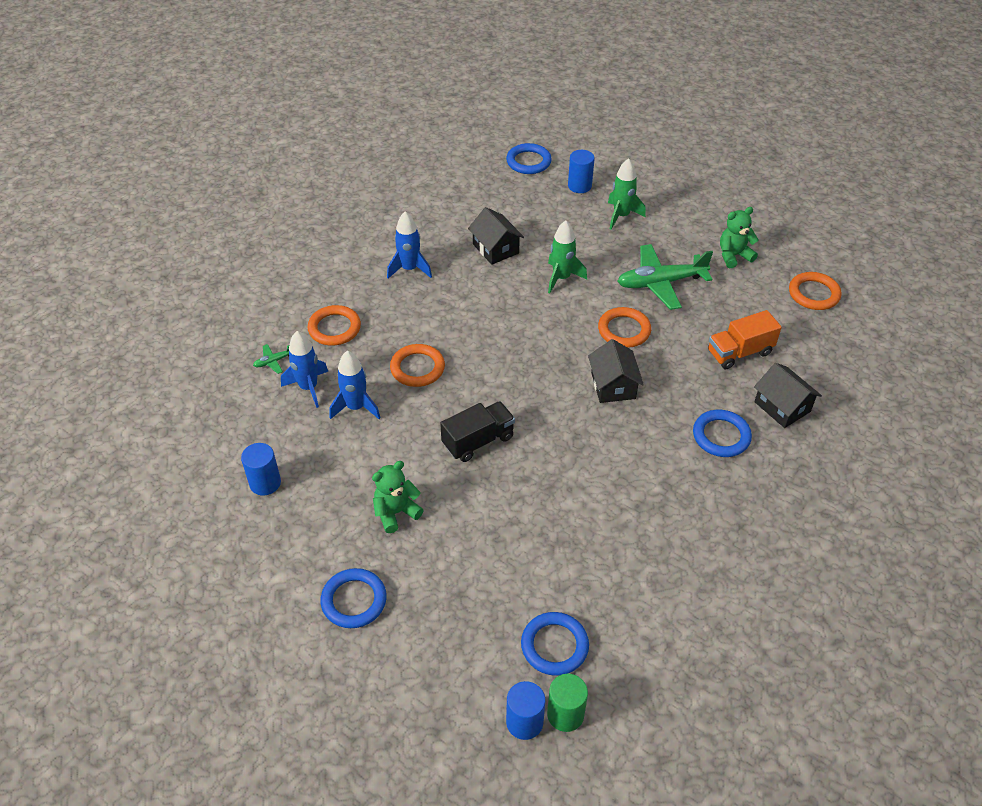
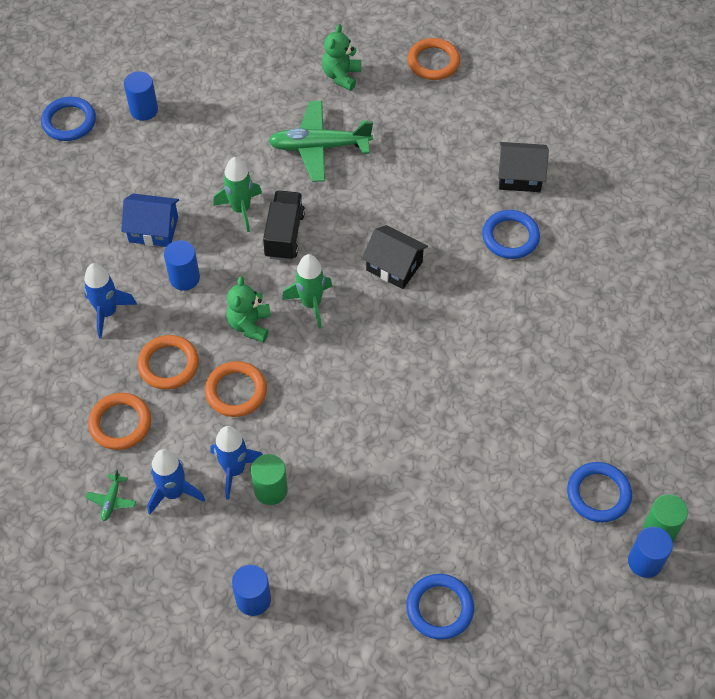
camera: 50 degrees left, 10 degrees up
green teddy bear [372,461,424,533] -> green teddy bear moved to [227,276,271,342]
black truck [440,401,515,462] -> black truck moved to [263,190,305,261]
black house [468,207,524,265] -> blue house [121,193,179,247]
orange ring [598,307,651,348] -> orange ring moved to [137,335,199,389]
green rocket [608,158,646,230] -> green rocket moved to [282,254,332,328]
green plane [617,244,713,310] -> green plane turned 60 degrees clockwise [268,101,373,182]
orange truck [708,310,782,369] -> none
none -> blue cylinder [164,240,200,291]
none -> green cylinder [251,454,288,505]

